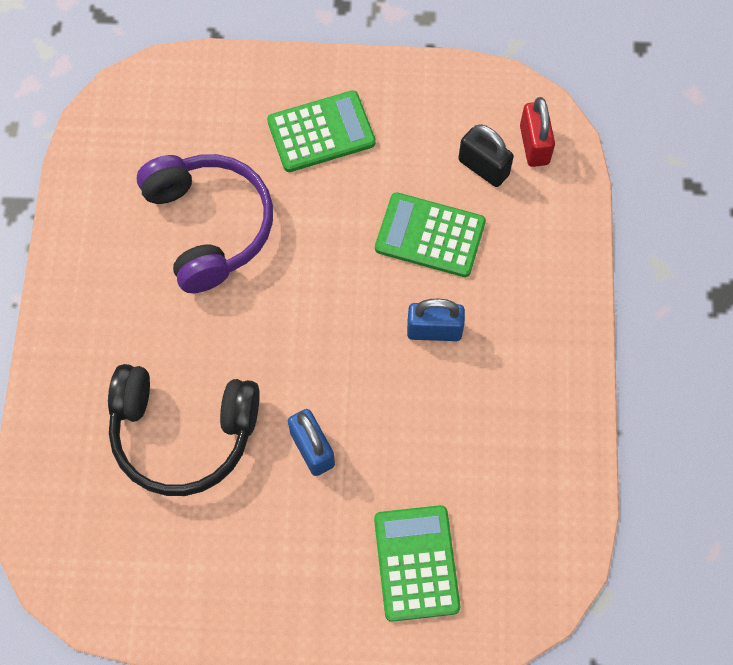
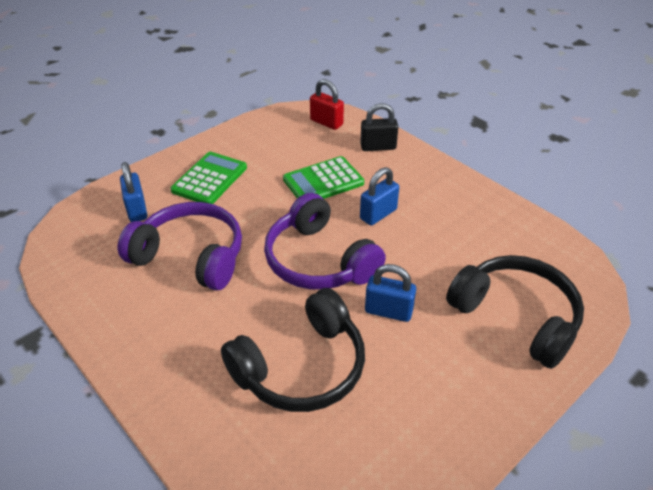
camera: 45 degrees left, 25 degrees down
green calculator [374,505,460,622] -> black headphones [446,255,584,369]
black padlock [458,124,514,187] -> black padlock moved to [360,103,398,151]
none -> blue padlock [120,162,147,222]
none -> purple headphones [264,193,386,290]

